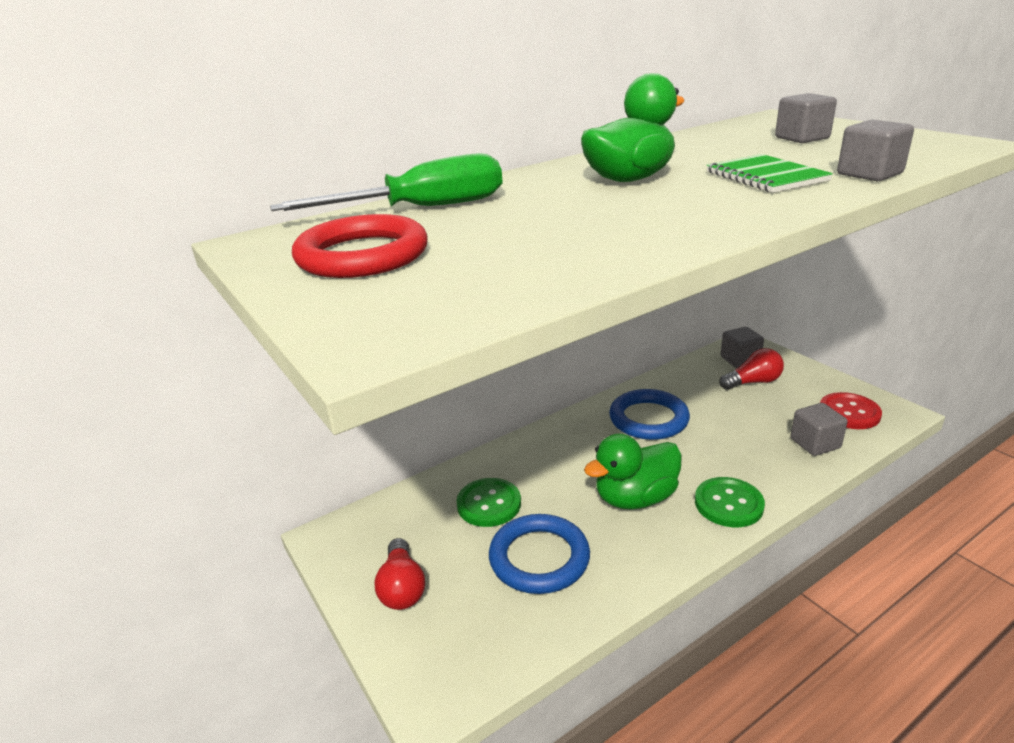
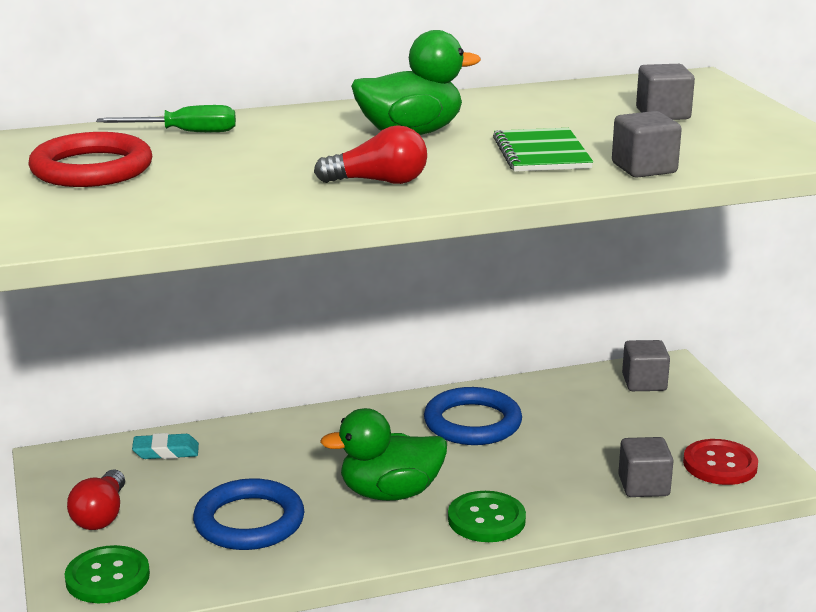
camera: 15 degrees right, 5 degrees down
green screwdriver [270,153,502,211] -> green screwdriver [96,105,236,132], size x0.61
green button [456,478,521,527] -> green button moved to [64,545,150,603]
red light bulb [719,348,784,390] -> red light bulb moved to [314,125,427,184]
none -> turquoise eraser [132,433,199,459]

